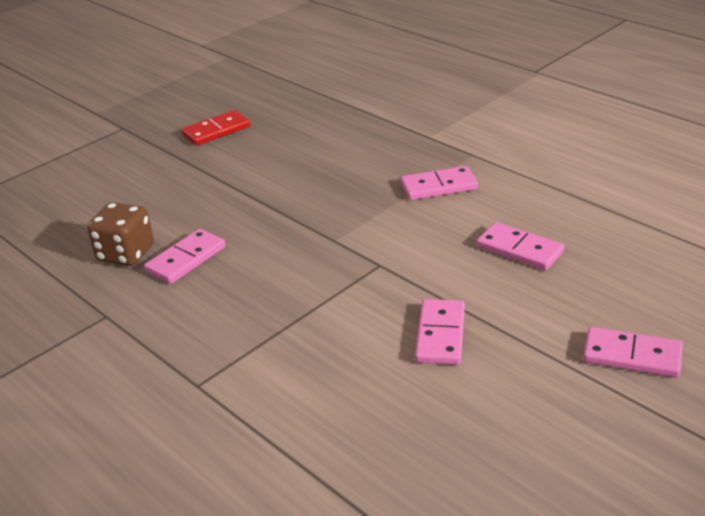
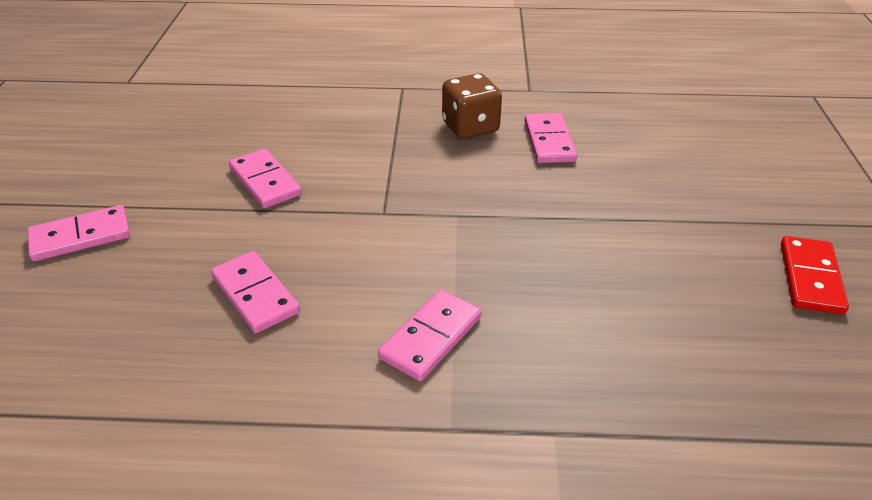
camera: 135 degrees right, 5 degrees up
brown dice [87,202,154,266] -> brown dice moved to [442,73,502,139]
pink domino [477,222,564,270] -> pink domino turned 60 degrees clockwise [211,251,300,333]

